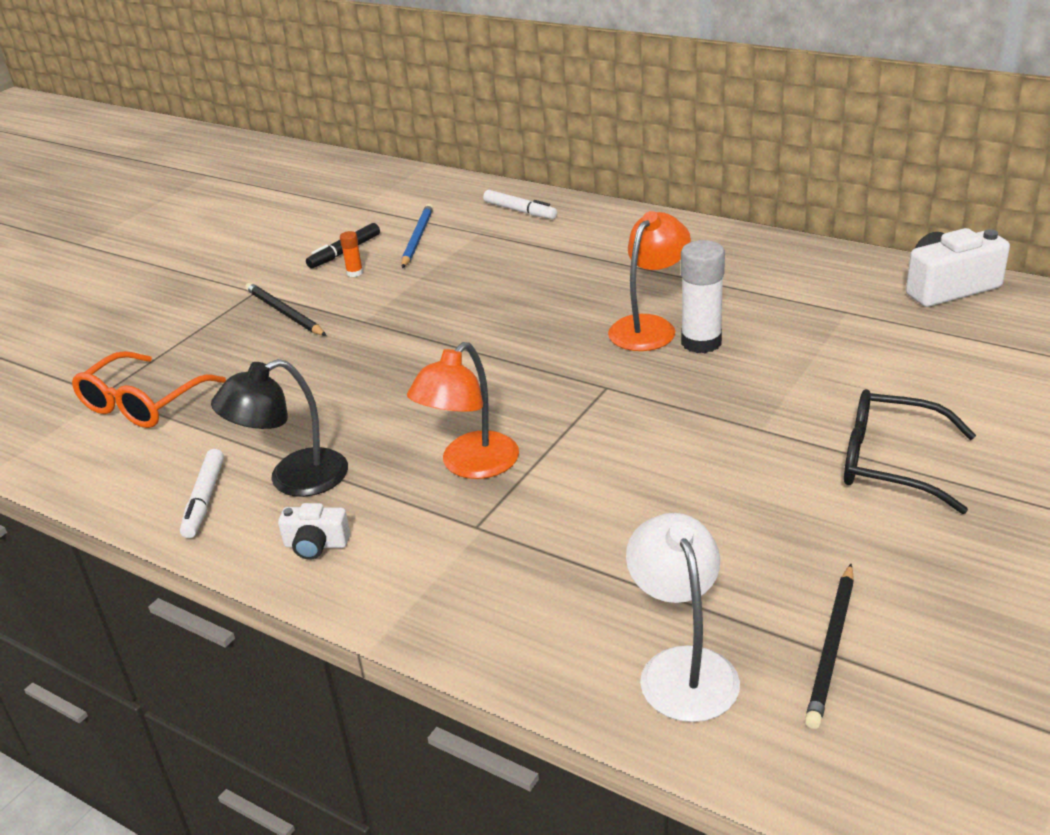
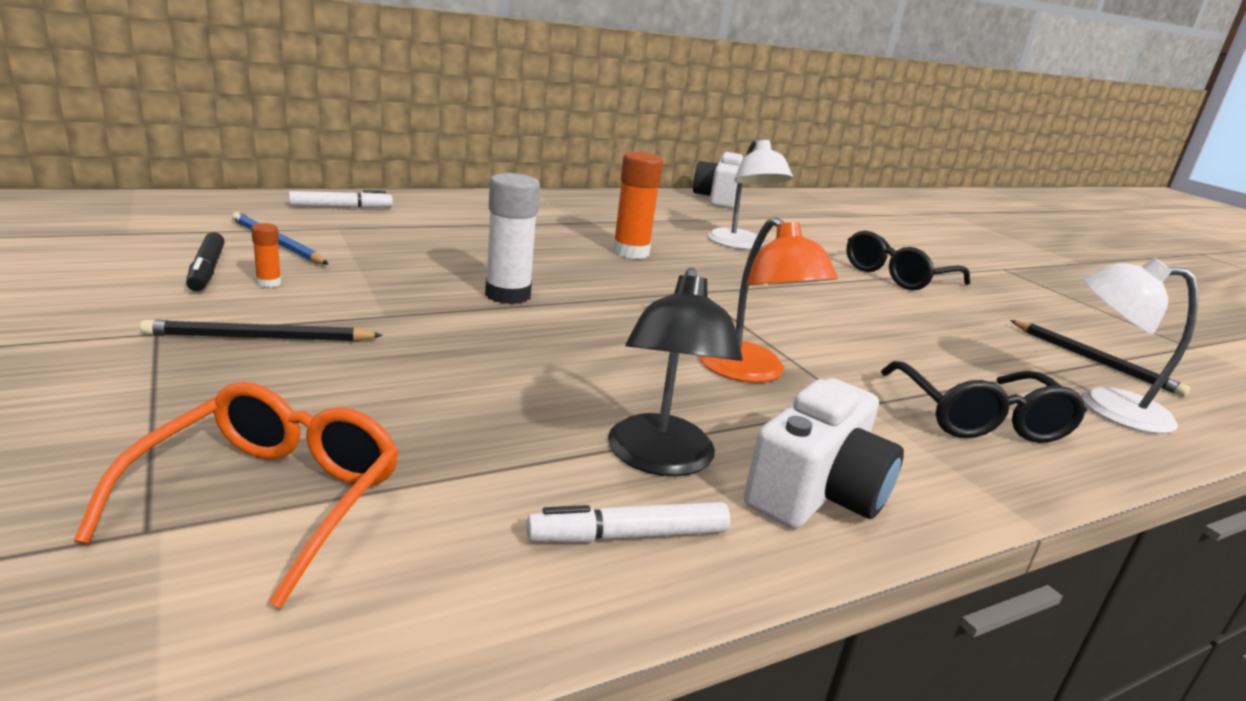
camera: 65 degrees left, 10 degrees down
orange glasses [72,351,226,428] -> orange glasses turned 135 degrees counterclockwise [74,382,399,608]
white marker [180,449,224,538] -> white marker turned 135 degrees clockwise [526,502,730,543]
white camera [278,503,350,560] -> white camera [744,378,904,529], size x1.83
orange lamp [608,211,691,351] -> orange glue stick [612,152,663,259]
white glue stick [681,240,725,353] -> white glue stick moved to [485,173,540,304]
none -> white lamp [708,138,793,249]
none -> black glasses [881,361,1087,443]

